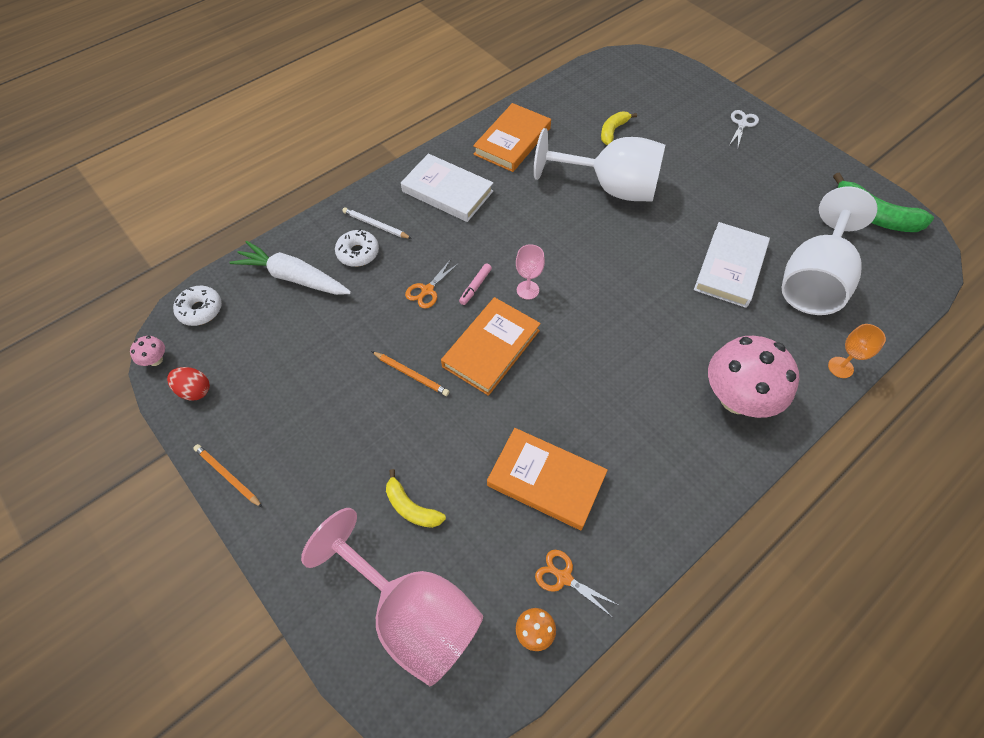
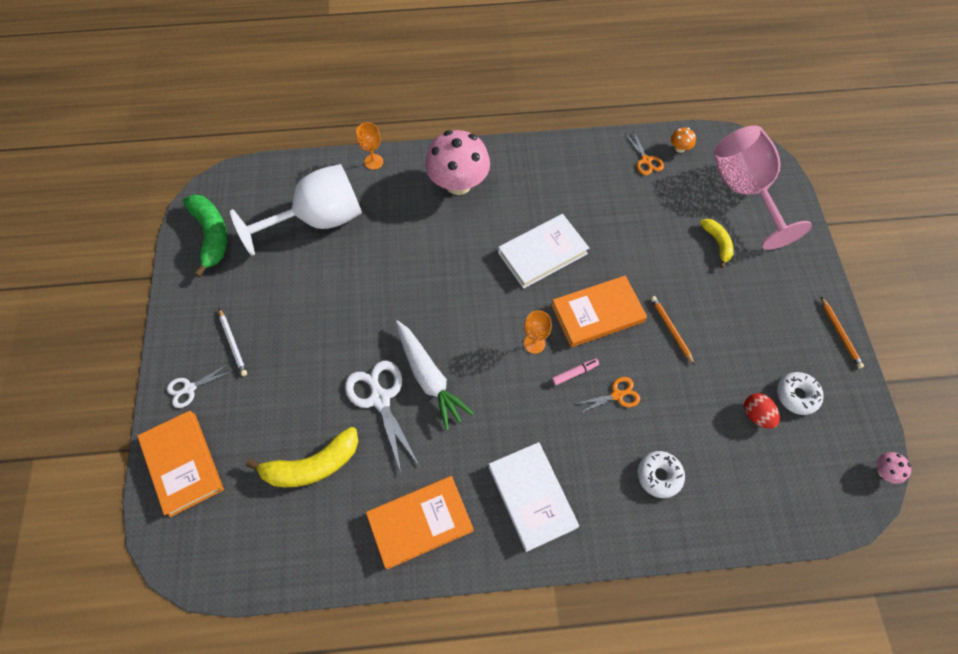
camera: 145 degrees left, 5 degrees up
red egg [167,367,210,401] -> red egg moved to [744,393,780,429]
white donut [173,286,222,326] -> white donut moved to [777,372,824,415]
white carrot [229,241,351,295] -> white carrot moved to [396,320,474,431]
white pencil [342,207,412,239] -> white pencil moved to [219,308,247,376]
orange book [487,428,608,530] -> orange book moved to [137,411,224,517]
pink goblet [516,244,545,300] -> orange goblet [524,310,552,354]
white goblet [534,128,665,202] -> white scissors [345,361,420,472]
yellow banana [601,112,637,145] -> yellow banana [246,427,358,487], size x1.70
white book [694,222,770,308] -> white book moved to [498,214,589,289]

